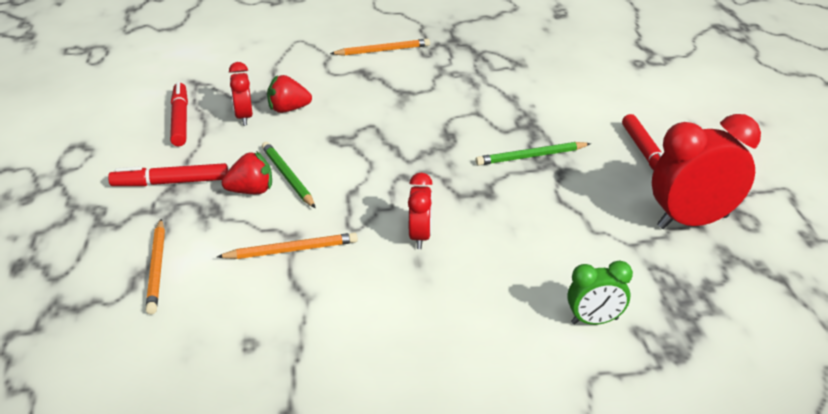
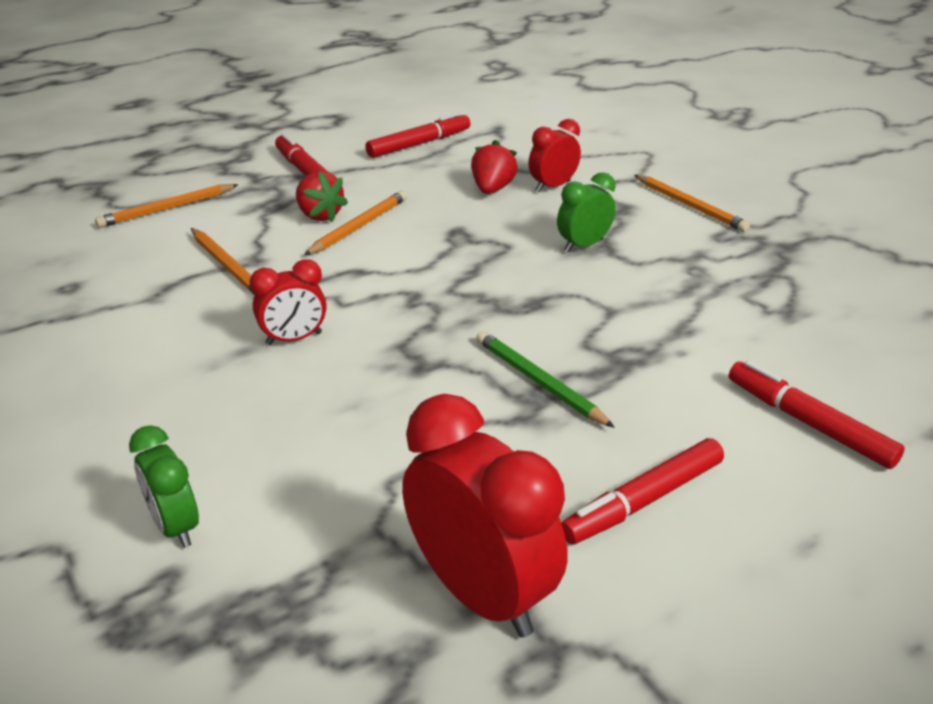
camera: 65 degrees right, 0 degrees up
red clock [229,62,253,126] -> red clock moved to [529,119,581,192]
green pencil [262,142,315,208] -> orange pencil [304,191,407,255]
red strawberry [267,75,312,113] -> red strawberry turned 45 degrees clockwise [471,140,518,194]
none -> green clock [557,172,616,252]
none -> red marker [729,360,905,469]

